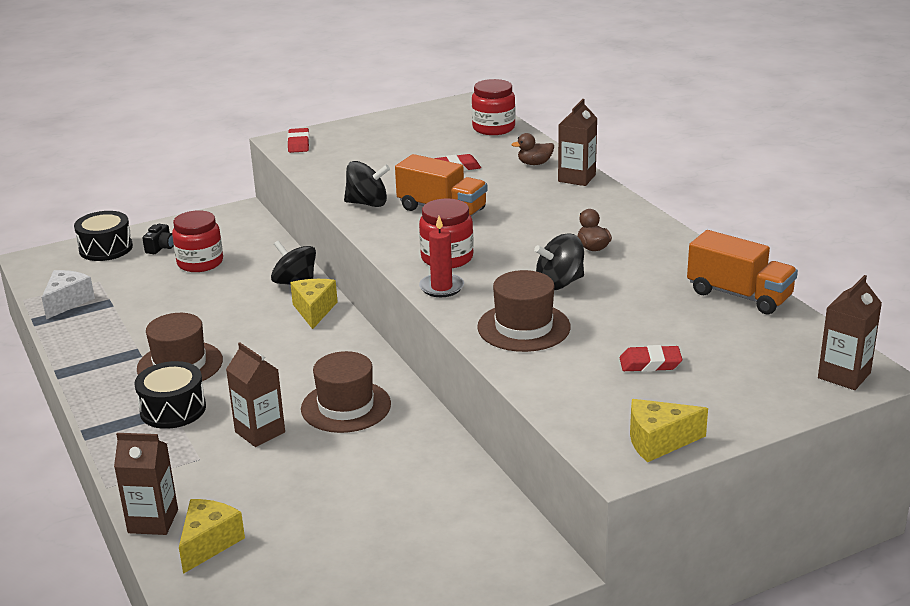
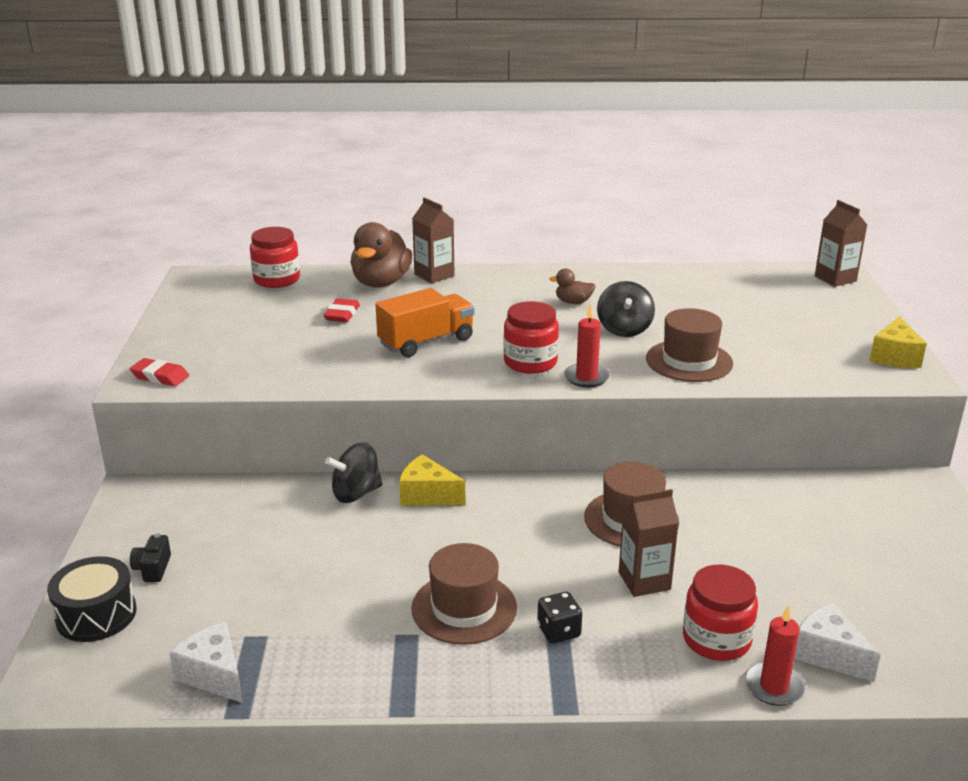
camera: 65 degrees left, 0 degrees up
brown carton [114,433,178,535] -> red candle [744,605,805,706]
black drum [134,361,206,429] -> black dice [537,592,582,644]
black camera [142,224,174,254] -> black camera turned 135 degrees counterclockwise [130,533,171,582]
red jar [172,210,223,272] -> red jar moved to [683,565,758,661]
yellow cheese [179,499,245,574] -> white cheese [794,603,881,682]
black spinning top [344,161,390,207] -> none
brown duck [512,133,554,165] -> brown duck [351,222,412,288], size x2.04
red eraser [620,345,683,372] -> none
orange truck [687,230,798,314] -> none

